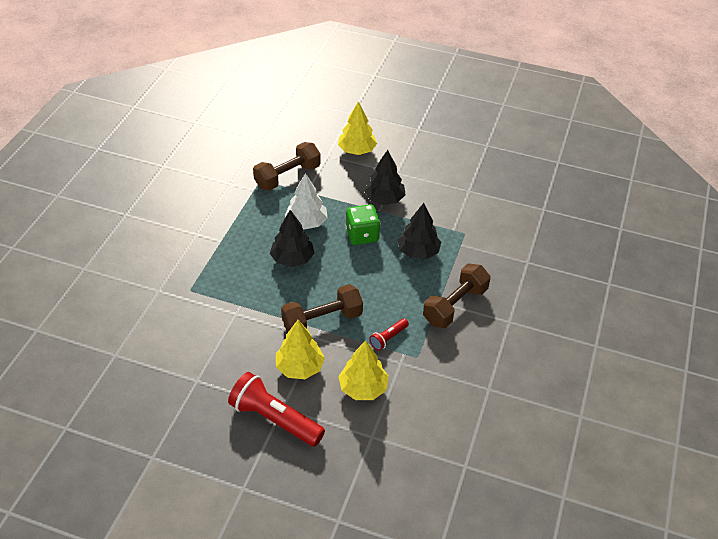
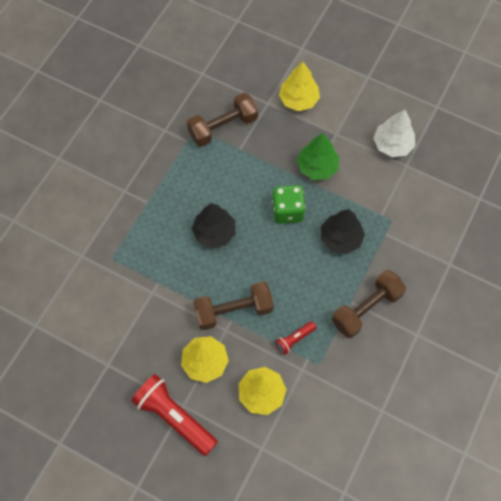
camera: 10 degrees right, 20 degrees up
white tree [285,173,328,229] -> white tree moved to [373,109,415,157]
black tree [364,150,406,205] -> green tree [297,133,339,180]

